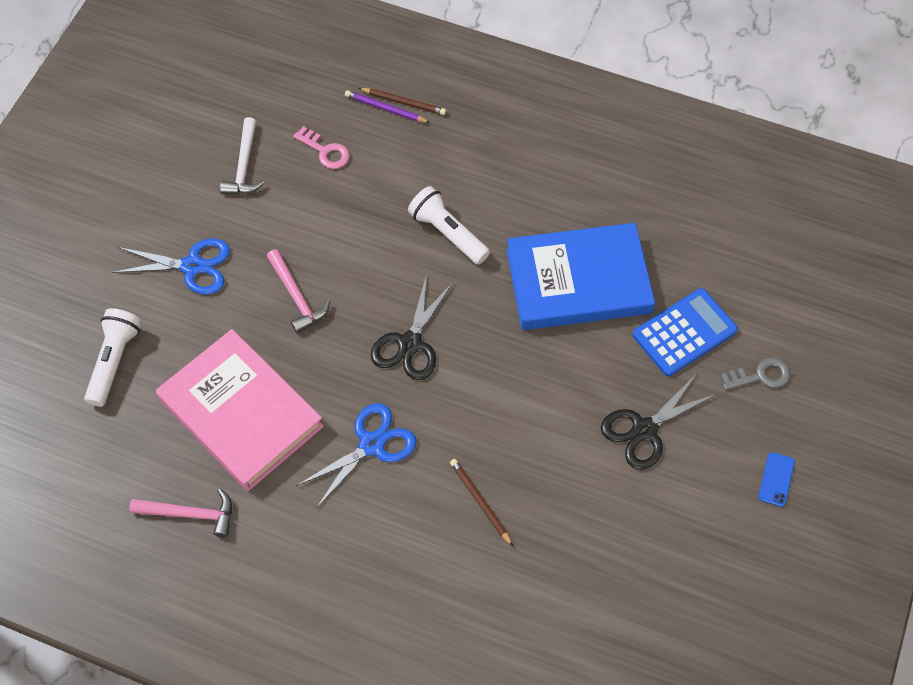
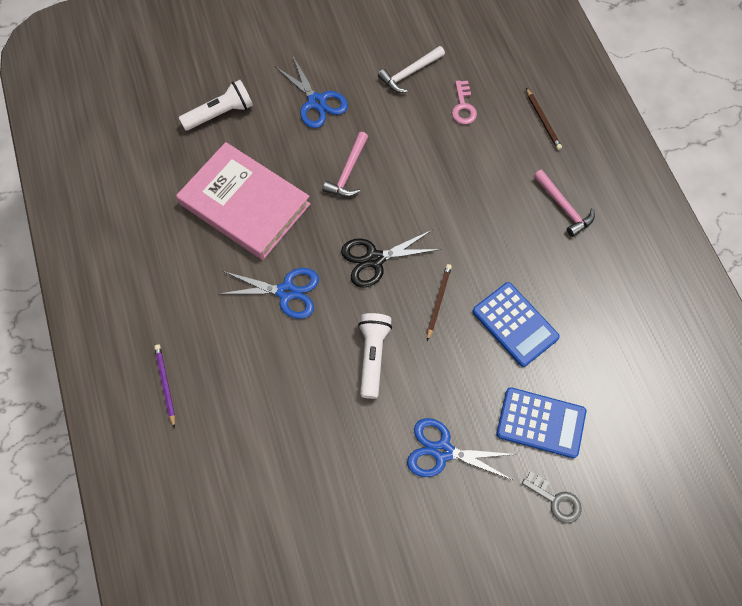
camera: 50 degrees right, 5 degrees up
pink hammer [129,489,232,537] -> pink hammer moved to [534,170,595,237]
pink book [156,329,324,491] -> pink book turned 60 degrees counterclockwise [176,142,311,260]
purple pencil [345,90,430,123] -> purple pencil moved to [154,345,175,428]
white flashlight [408,186,490,265] -> white flashlight moved to [358,313,392,399]
brown pencil [450,459,513,546] -> brown pencil moved to [427,264,452,341]
blue book [507,223,655,330] -> blue calculator [472,282,560,367]
black scissors [601,373,717,469] -> blue scissors [407,418,517,480]
blue phone [758,452,795,507] -> none

